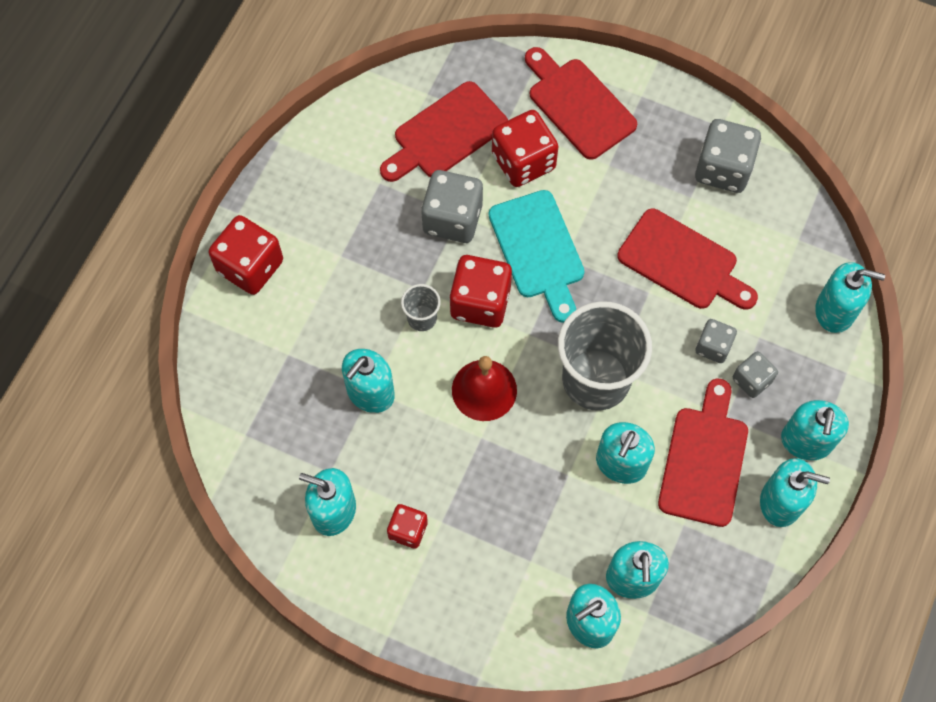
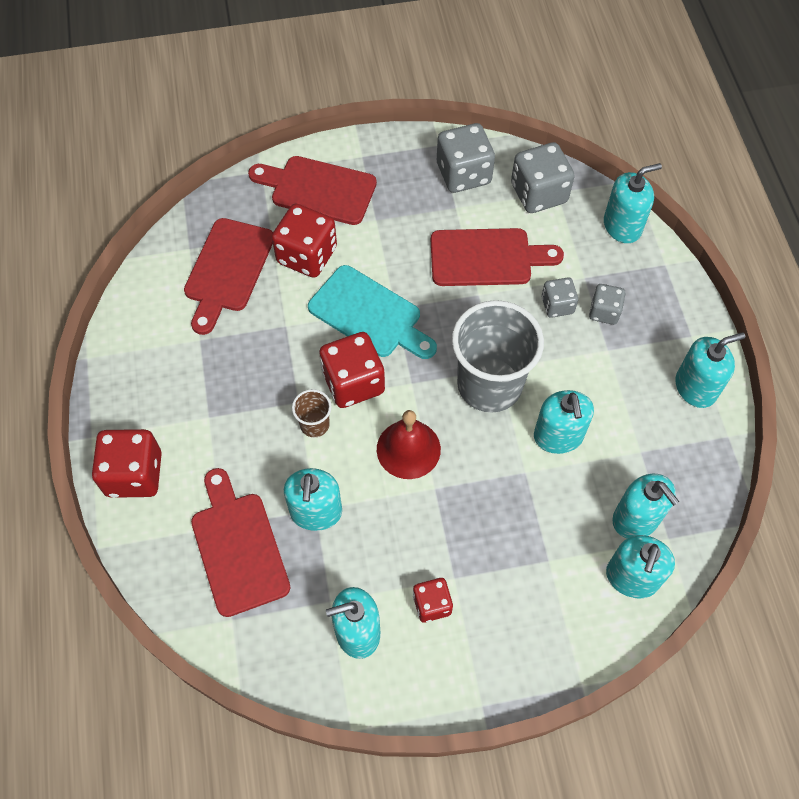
camera: 35 degrees left, 5 degrees down
grey cup [401,284,441,331] -> brown cup [292,389,332,437]
grey dice [421,170,483,243] -> grey dice moved to [511,142,575,213]
red cutting board [658,379,748,527] -> red cutting board moved to [191,468,290,617]
turquoise soap dispenser [781,400,849,460] -> none

